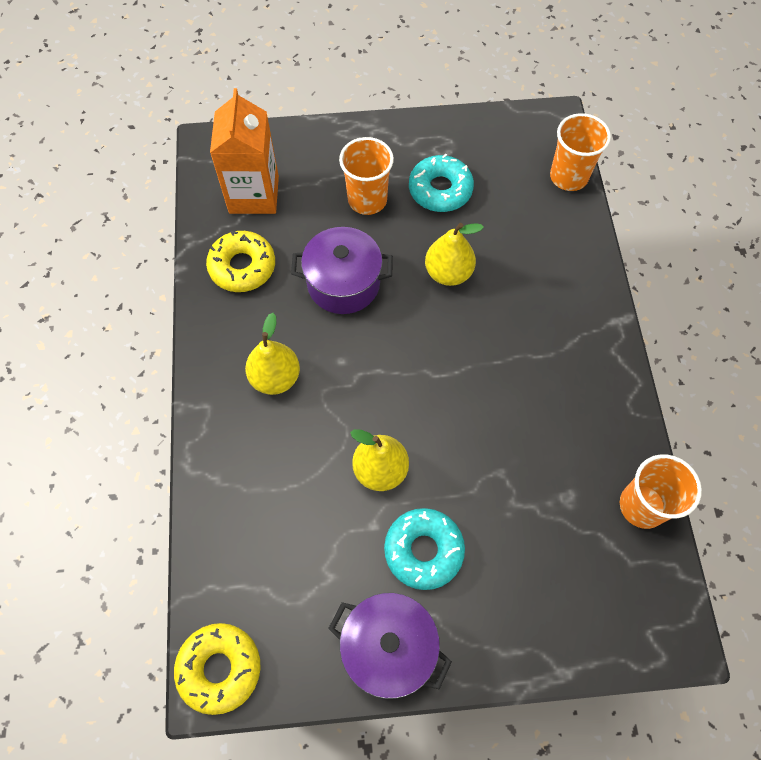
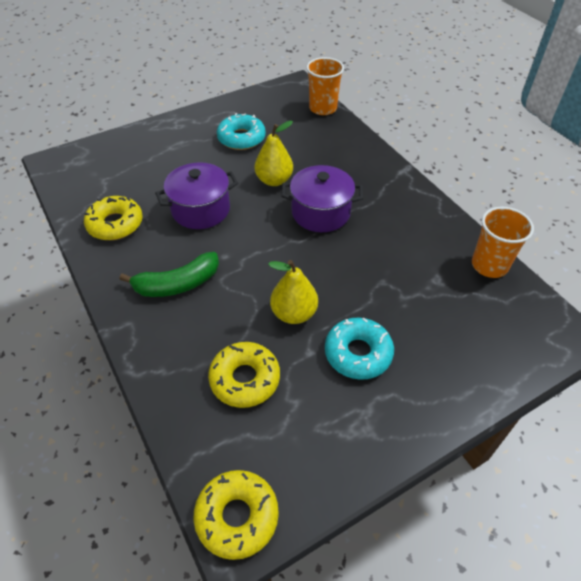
camera: 25 degrees left, 15 degrees down
orange carton [210,88,279,214] -> none
yellow pear [245,313,300,395] -> green banana [119,252,219,297]
purple pot [328,593,452,699] -> purple pot moved to [281,165,363,232]
orange cup [339,137,394,215] -> none
none -> yellow donut [208,342,280,408]

